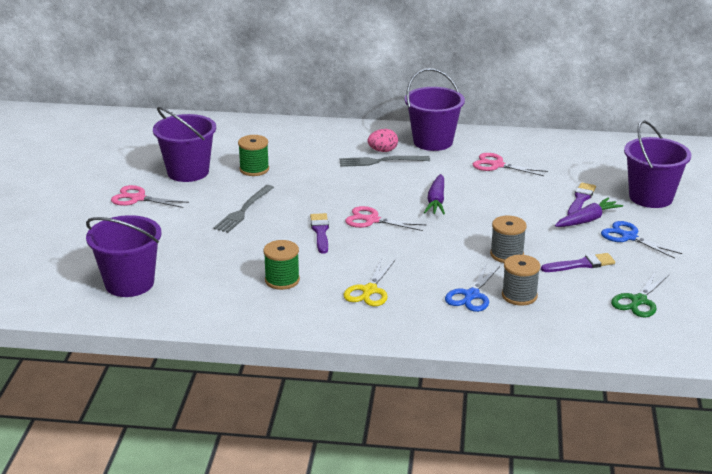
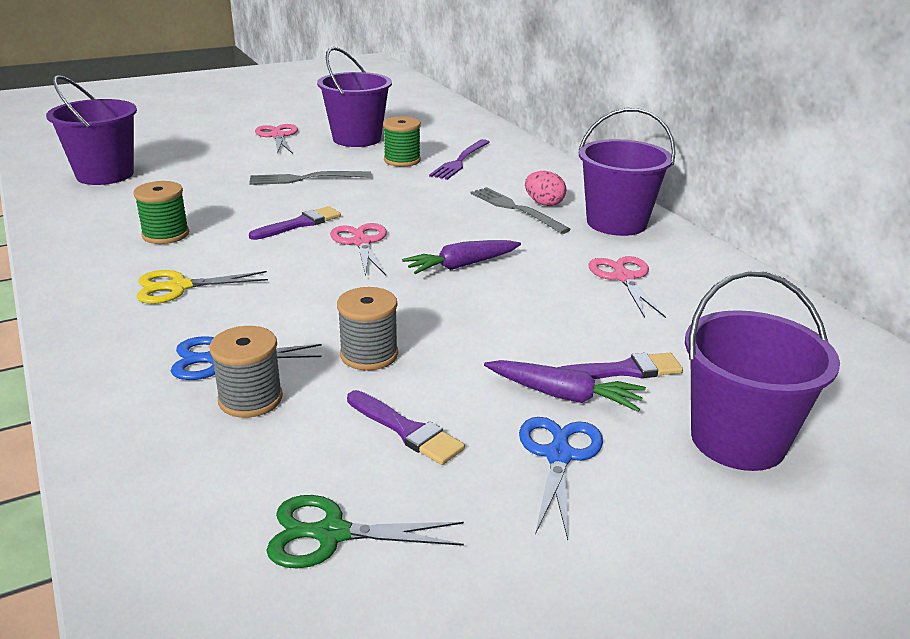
camera: 55 degrees right, 0 degrees up
none -> purple fork [429,139,490,180]

